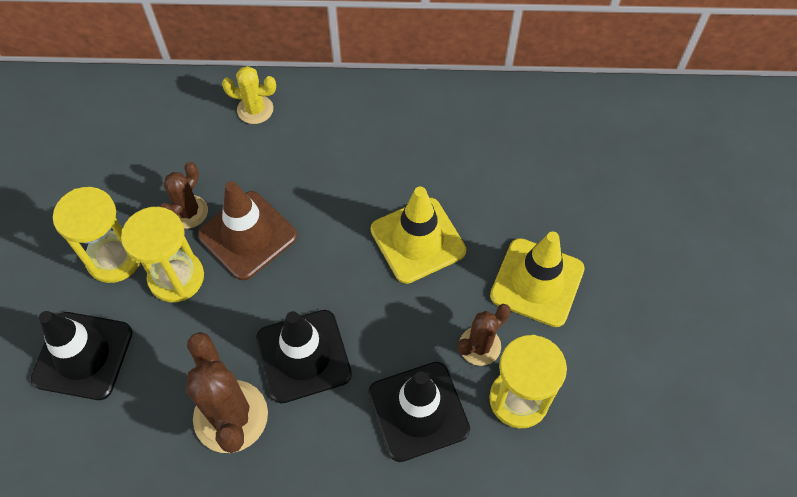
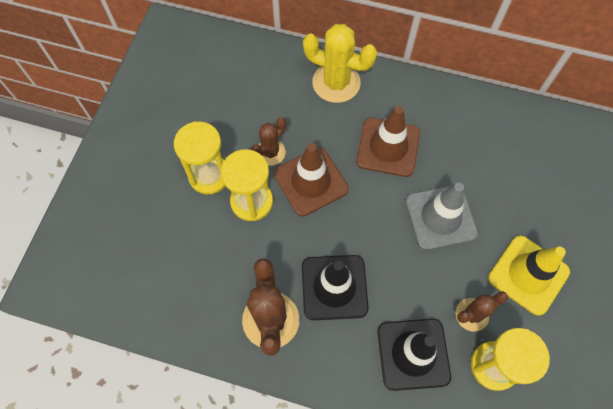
camera: 15 degrees right, 5 degrees up
black traffic cone [31,311,133,400] -> none
yellow cactus [222,66,276,124] -> yellow cactus [303,24,377,103], size x1.70
yellow traffic cone [371,186,466,284] -> grey traffic cone [405,183,478,250]
none -> brown traffic cone [356,106,420,177]

